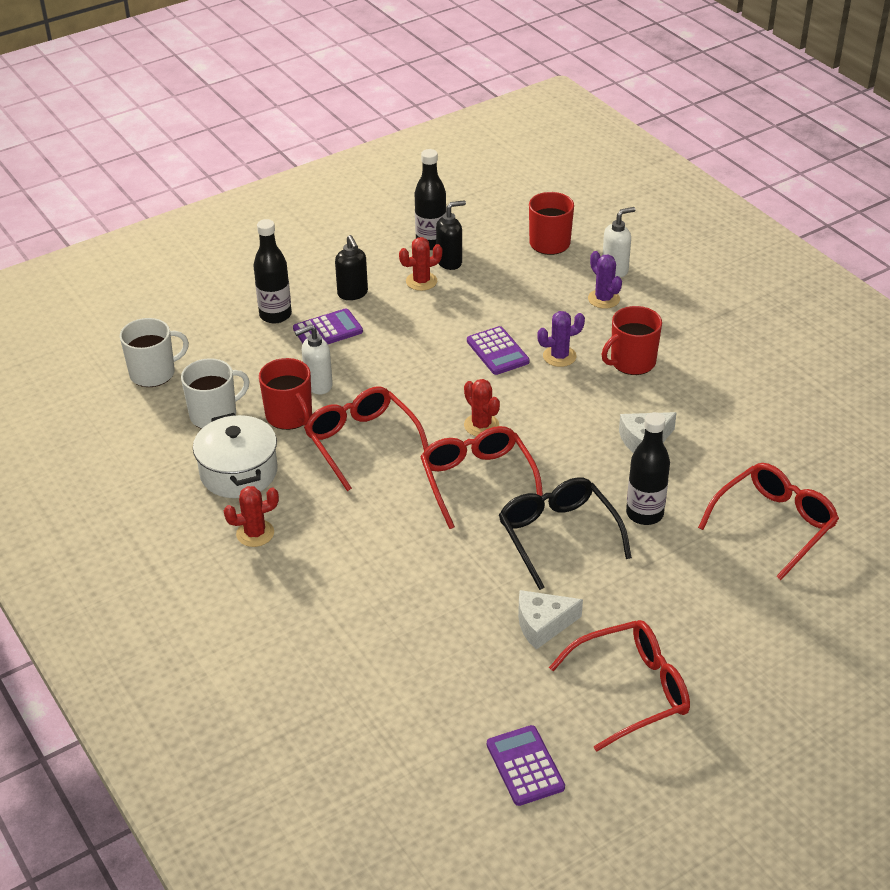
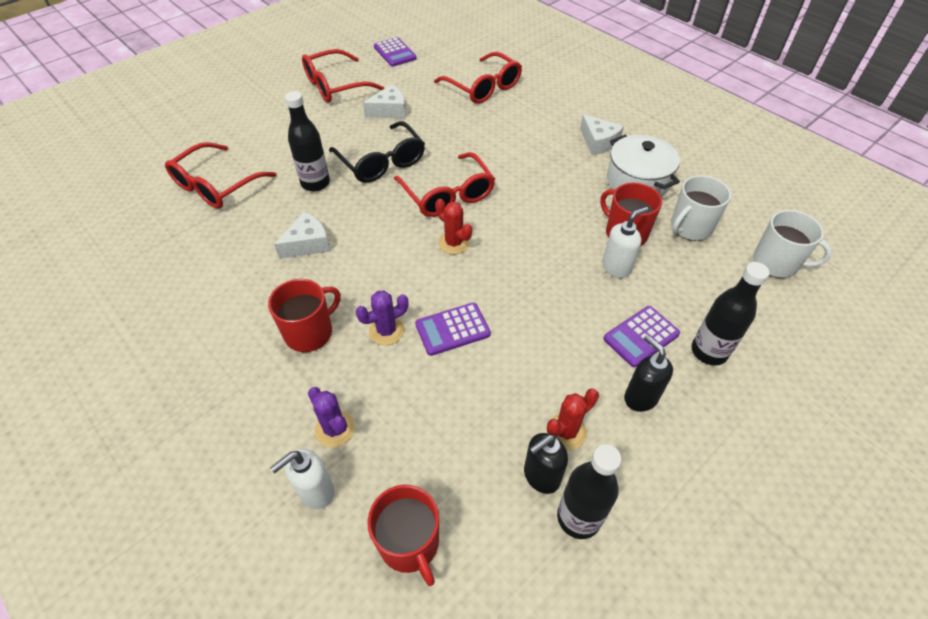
camera: 170 degrees right, 10 degrees up
white mug [120,318,189,387] -> white mug turned 120 degrees counterclockwise [753,210,832,278]
red cactus [224,486,279,547] -> white cheese [580,114,624,155]
red glasses [304,387,428,491] -> red glasses moved to [434,52,522,104]
purple calculator [467,326,530,375] -> purple calculator turned 75 degrees counterclockwise [415,303,491,356]

